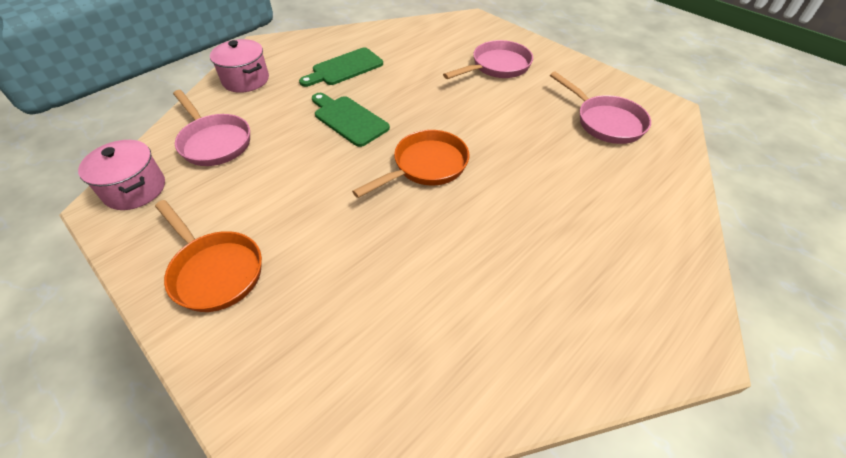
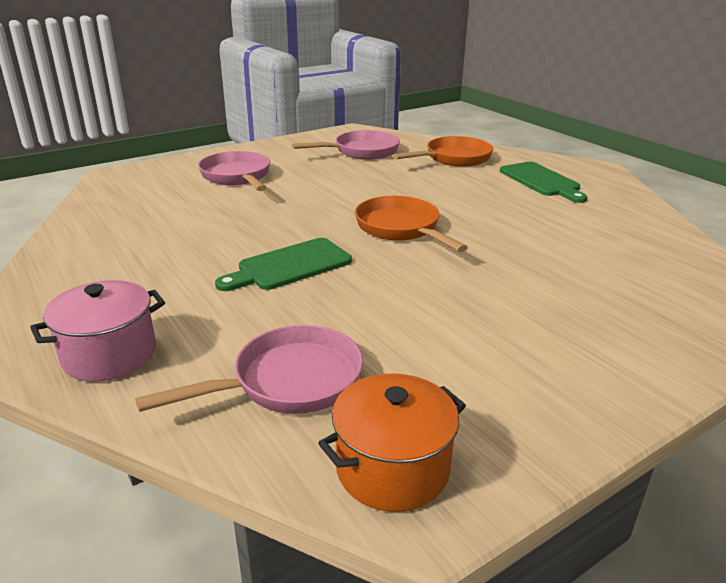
camera: 80 degrees left, 20 degrees down
pink pot [78,140,165,210] -> orange pot [318,373,466,512]
orange pan [155,200,262,312] -> orange pan moved to [393,136,493,167]
green cutting board [299,48,383,87] -> green cutting board moved to [500,162,588,203]

